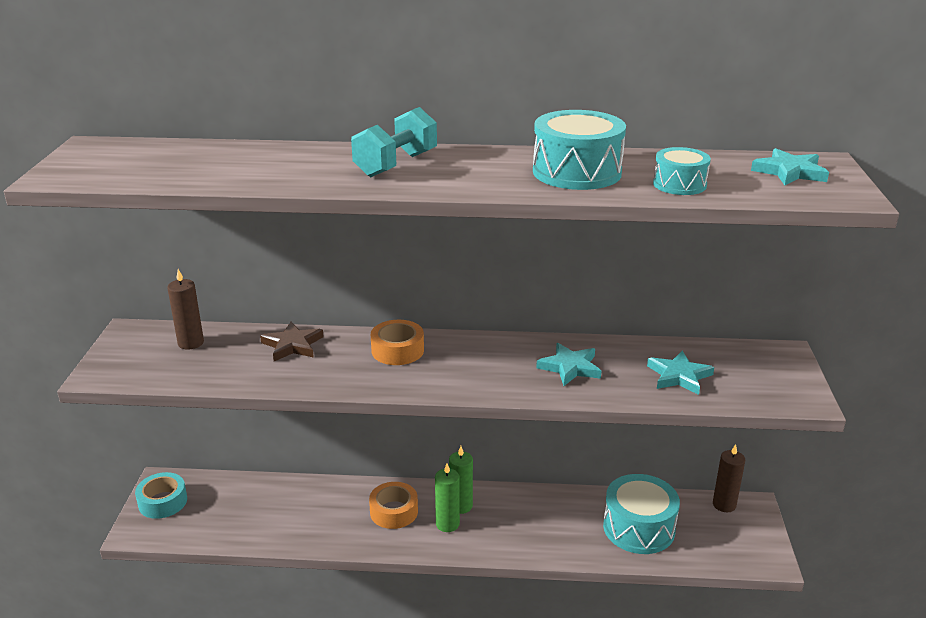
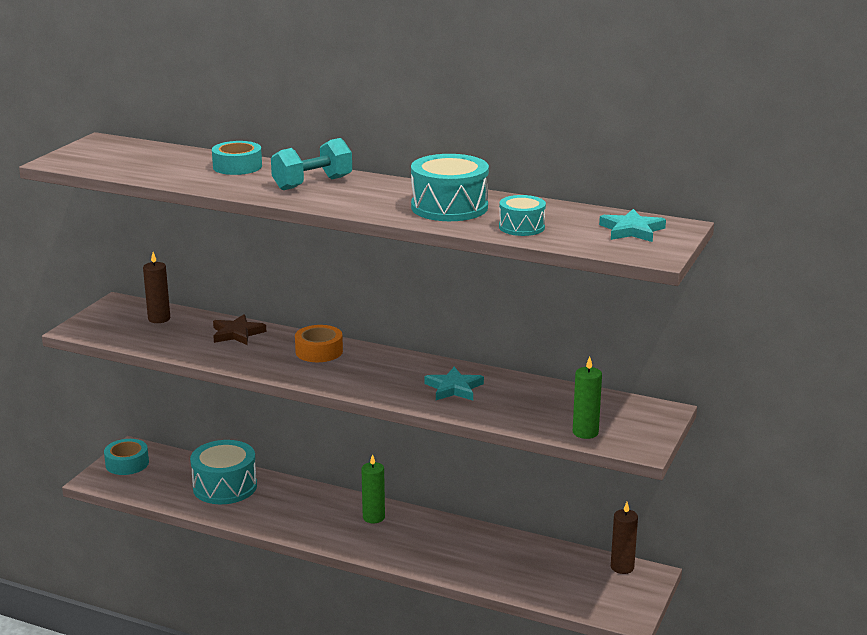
camera: 20 degrees right, 5 degrees down
orange tape [369,482,418,529] -> none
green candle [435,463,460,532] -> green candle moved to [573,356,602,439]
turquoise drum [603,474,680,554] -> turquoise drum moved to [190,440,257,504]
turquoise star [647,351,714,395] -> none
none -> turquoise tape [212,141,262,175]

